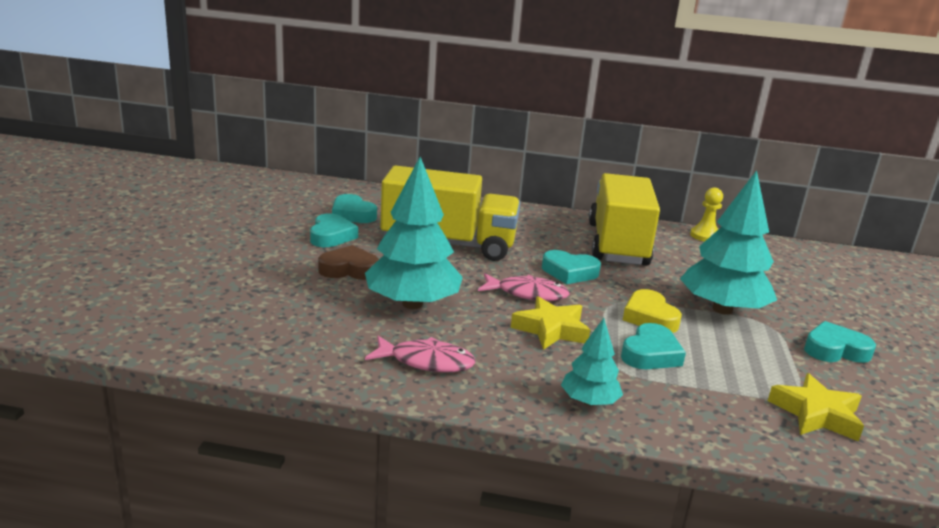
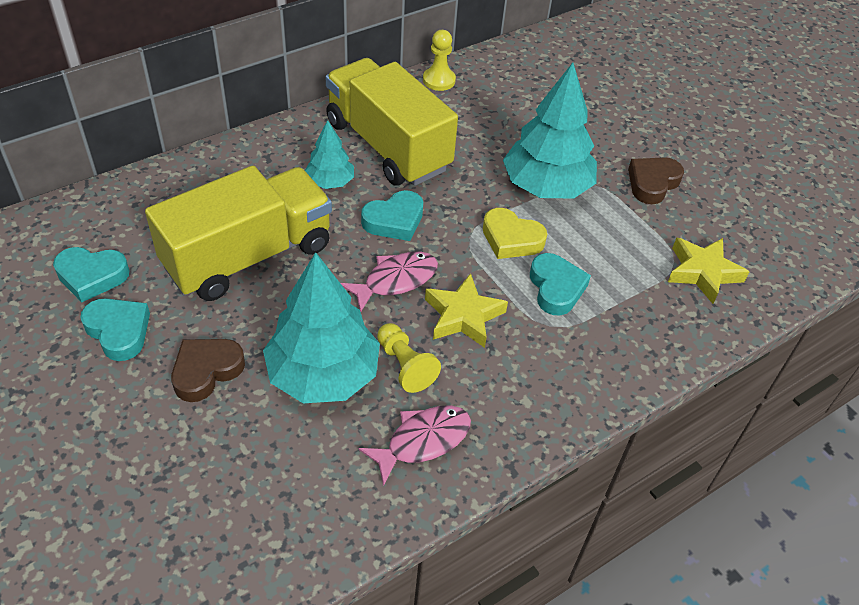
camera: 45 degrees left, 25 degrees up
turquoise tree [561,318,623,406] -> turquoise tree moved to [305,120,354,189]
turquoise heart [804,321,876,363] -> brown heart [628,157,684,204]
none -> yellow pawn [377,323,441,393]

